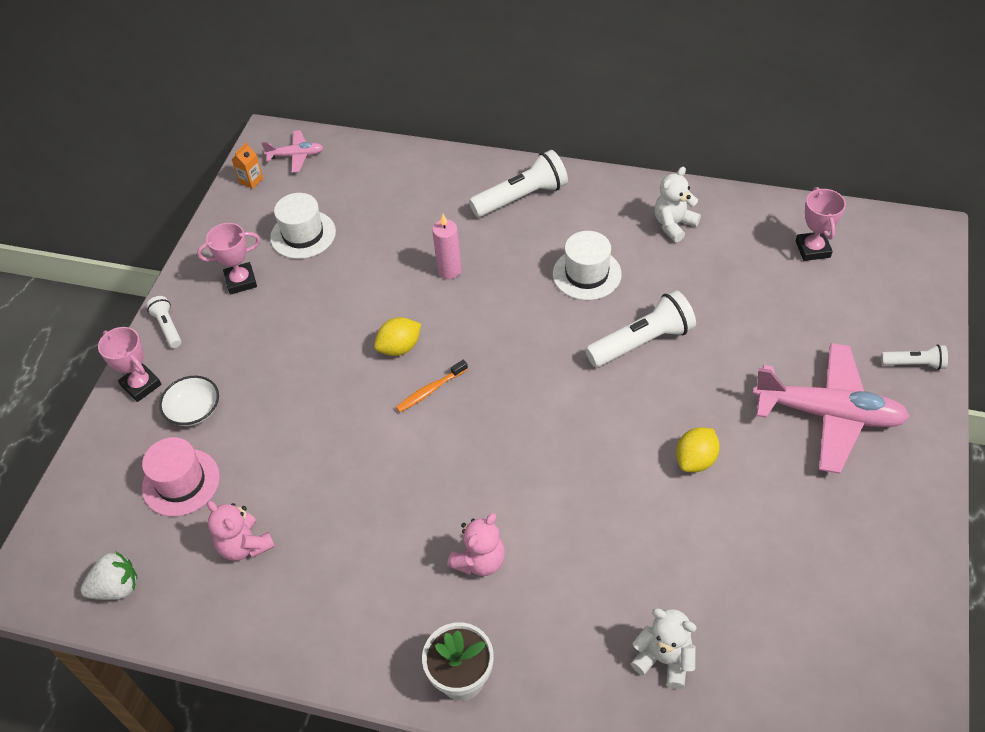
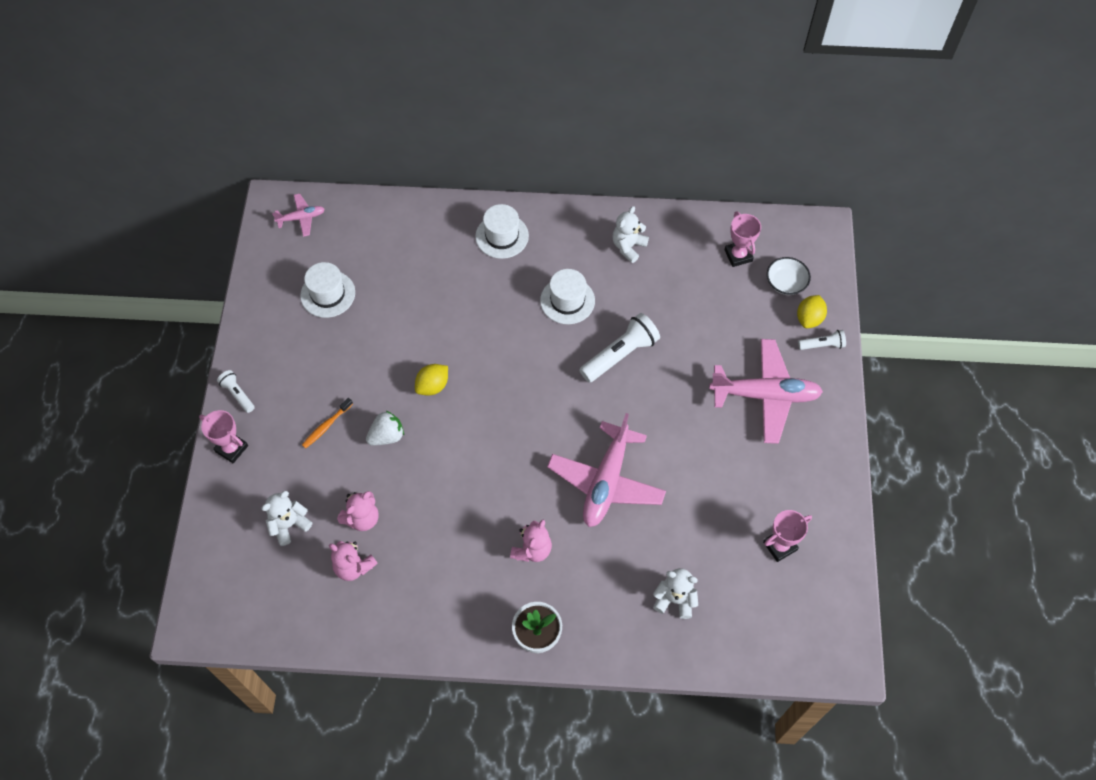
camera: 15 degrees left, 10 degrees up
white strawberry [80,551,137,600] -> white strawberry moved to [366,411,404,446]
pink hat [142,437,220,516] -> white teddy bear [261,491,312,546]
white bowl [159,376,219,426] -> white bowl moved to [767,257,811,295]
pink trophy [197,223,260,295] -> pink trophy moved to [763,510,812,562]
orange carton [231,142,263,189] -> none
orange toothbrush [396,360,468,412] -> orange toothbrush moved to [302,398,353,448]
pink candle [432,214,462,279] -> none
white flashlight [469,150,568,217] -> white hat [475,204,529,259]
yellow lemon [676,427,720,472] -> yellow lemon moved to [797,295,827,328]
none -> pink teddy bear [337,491,379,531]
none -> pink plane [547,413,666,527]

